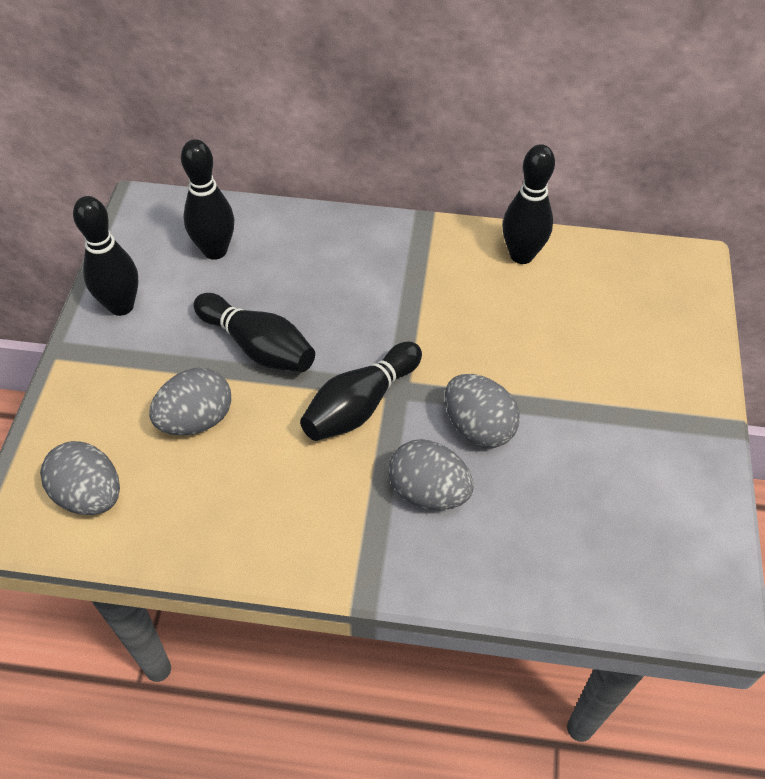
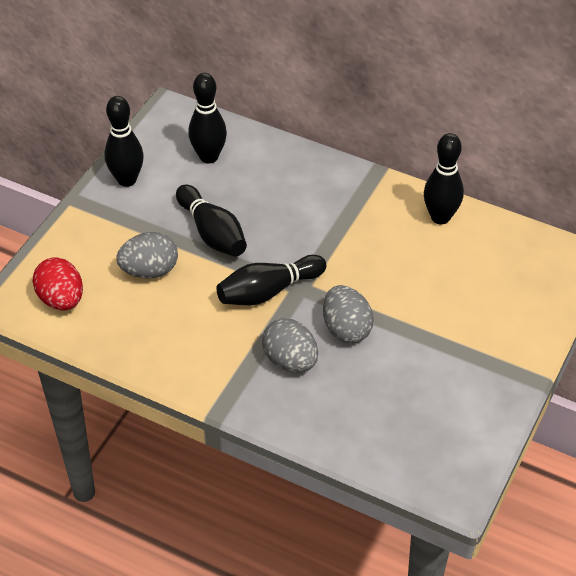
camera: 20 degrees right, 5 degrees down
grey egg [40,441,120,515] -> red egg [33,257,83,311]

